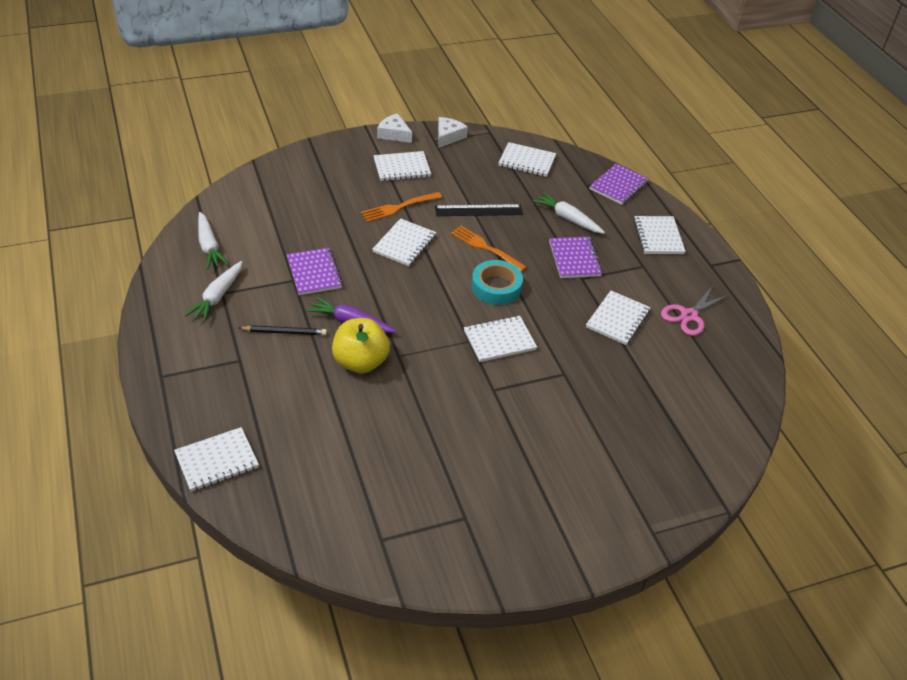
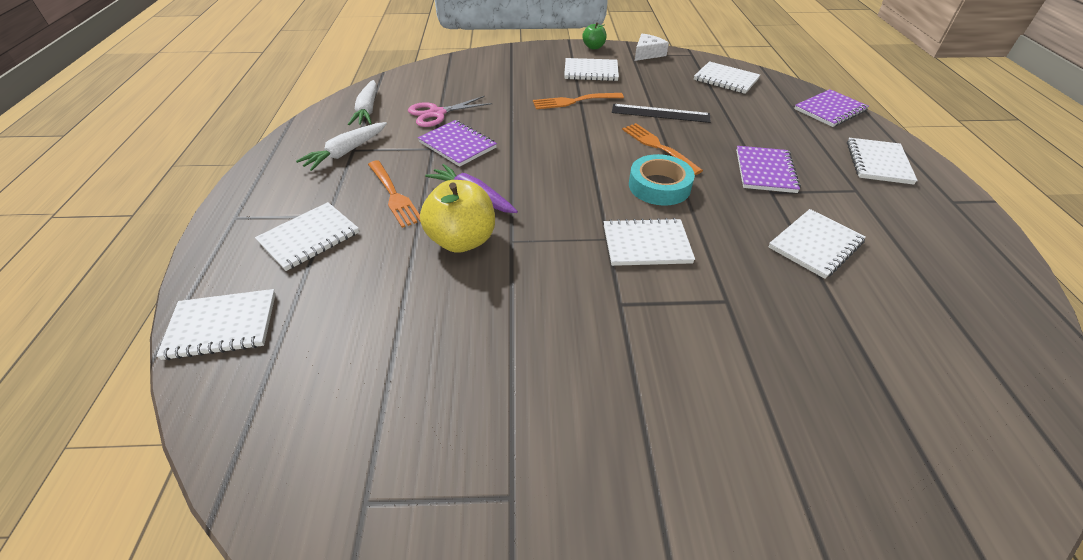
camera: 20 degrees right, 0 degrees up
black pencil [239,325,327,335] -> orange fork [368,160,420,228]
purple notebook [287,248,343,295] -> purple notebook turned 45 degrees counterclockwise [418,120,497,167]
white notebook [372,218,436,266] -> white notebook moved to [255,202,359,271]
white cheese [377,113,412,143] -> green apple [582,22,607,49]
white carrot [533,192,605,234] -> none
pink scissors [661,286,729,336] -> pink scissors moved to [408,96,493,127]

